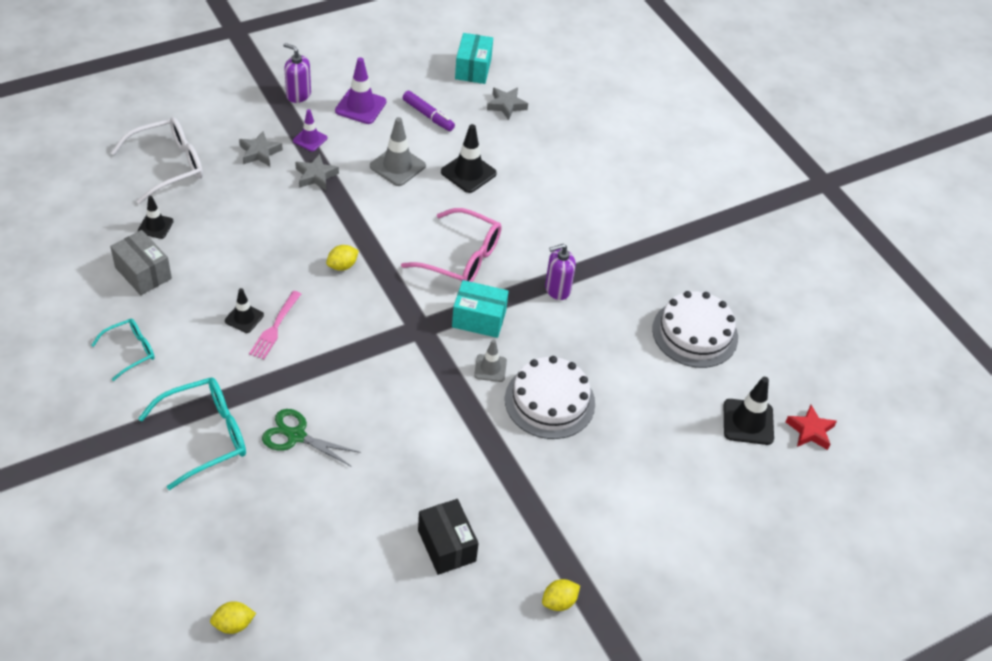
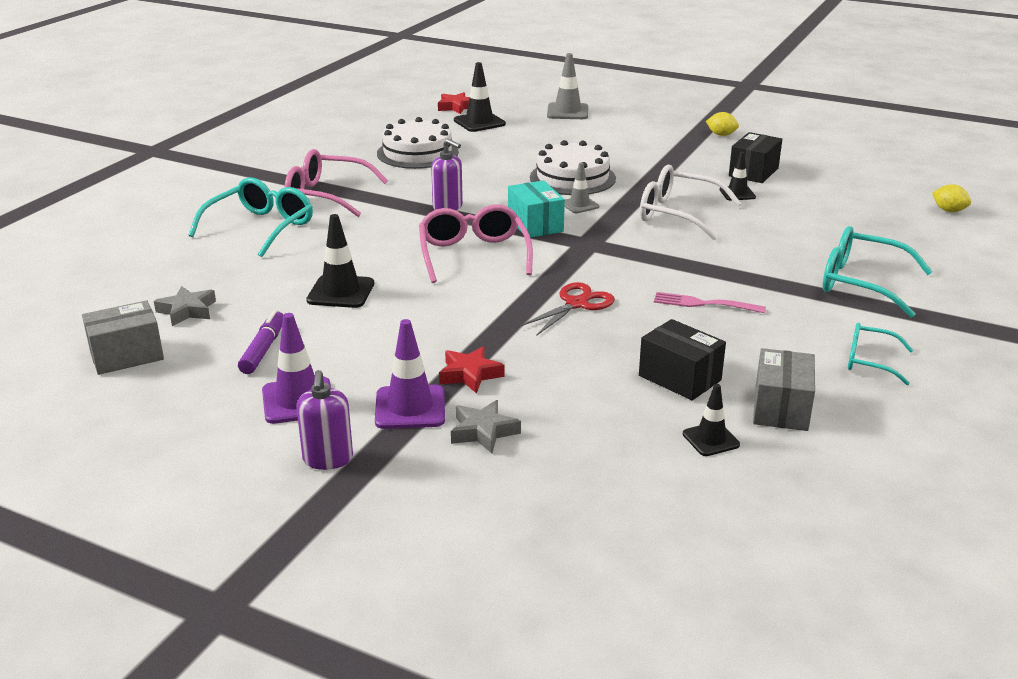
camera: 120 degrees left, 20 degrees down
white glasses [111,117,203,204] -> white glasses moved to [640,165,742,240]
black traffic cone [225,288,264,333] -> black traffic cone moved to [719,152,756,200]
pink fork [249,291,301,359] -> pink fork turned 150 degrees counterclockwise [654,292,766,313]
green scissors [262,409,360,466] -> none
purple traffic cone [293,109,327,152] -> purple traffic cone [375,319,445,429], size x1.60
grey star [295,154,339,190] -> red star [439,346,504,393]
yellow lemon [326,245,359,271] -> red scissors [519,282,615,336]
grey traffic cone [370,117,426,186] -> grey traffic cone moved to [547,53,588,119]
turquoise box [455,33,493,84] -> grey box [82,300,164,375]
none -> turquoise glasses [189,177,313,257]
none -> pink glasses [284,149,388,217]
none -> black box [639,319,726,400]

